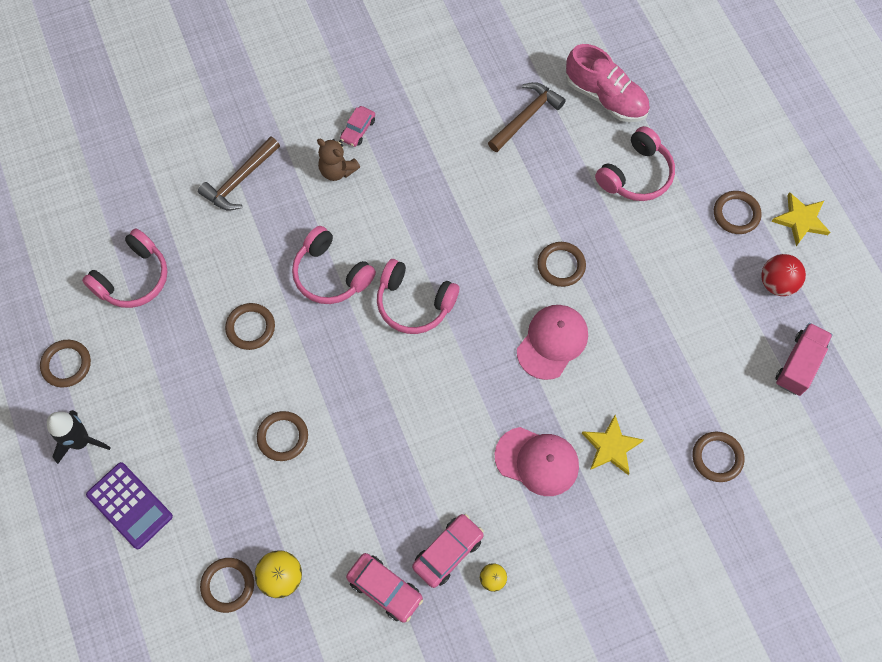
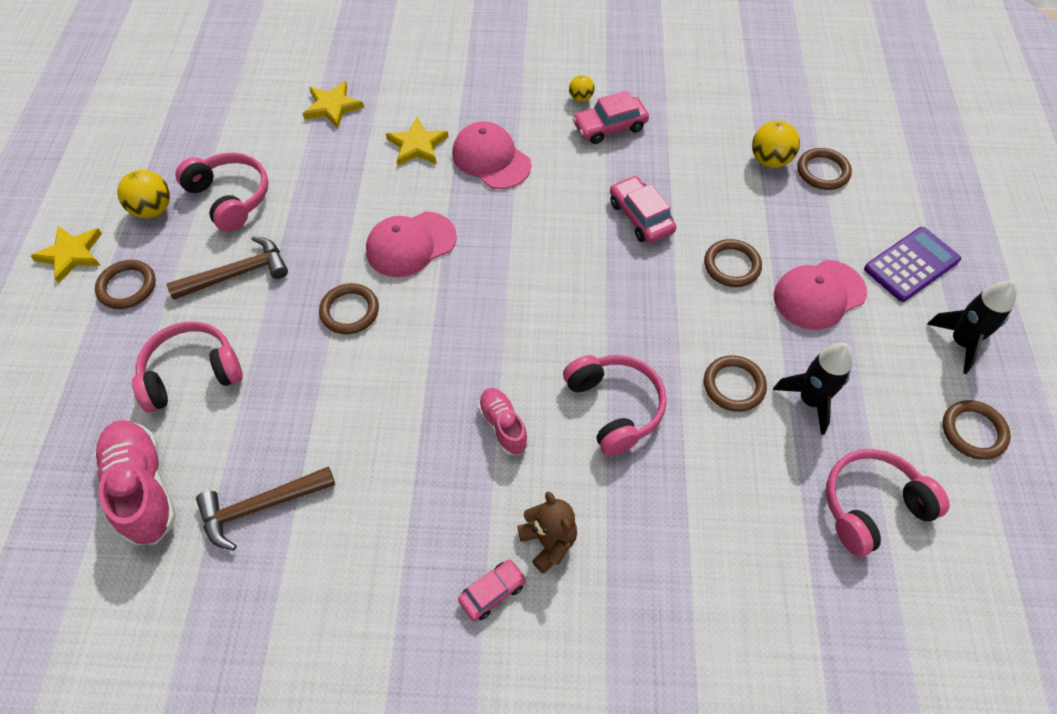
camera: 155 degrees left, 10 degrees down
purple calculator [86,462,173,549] -> purple calculator turned 75 degrees clockwise [864,227,961,302]
brown hammer [198,136,280,210] -> brown hammer moved to [167,236,288,300]
pink car [346,553,423,623] -> pink car moved to [610,176,676,243]
pink headphones [377,259,459,334] -> pink headphones moved to [176,153,269,232]
brown ring [692,432,744,482] -> yellow star [303,81,364,129]
red ball [761,254,806,296] -> yellow ball [117,170,170,218]
pink truck [775,323,833,396] -> none
none -> pink shoe [478,388,528,455]
none -> black rocket [773,343,852,435]
none -> pink cap [774,260,867,330]

